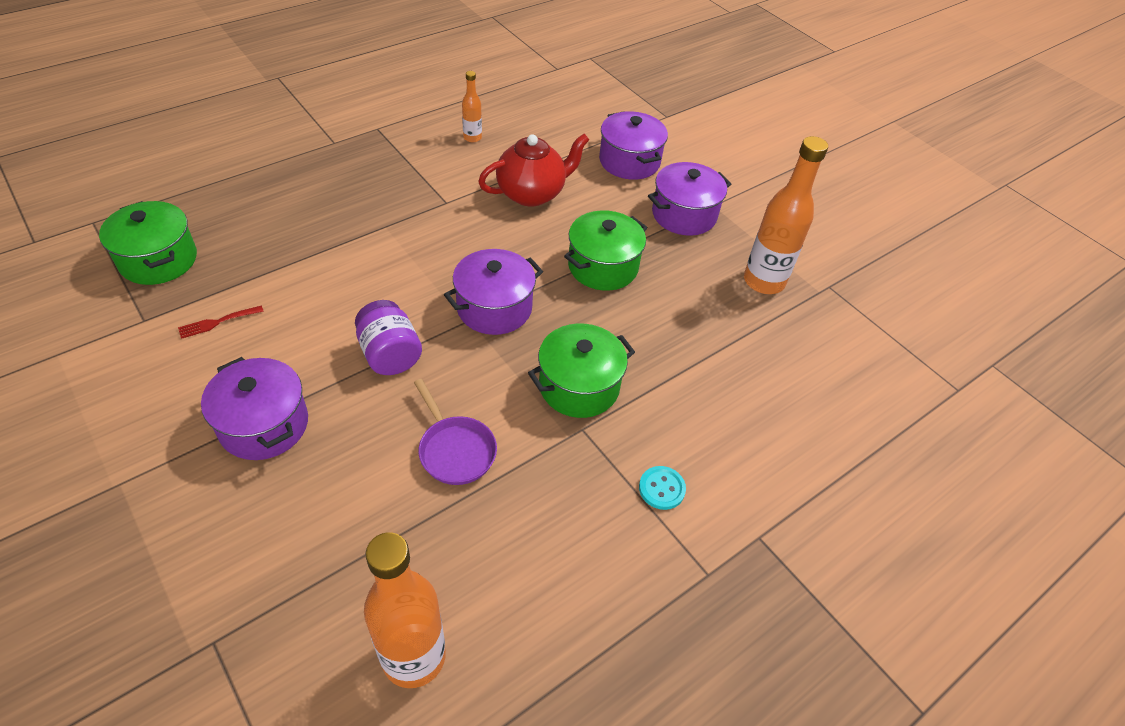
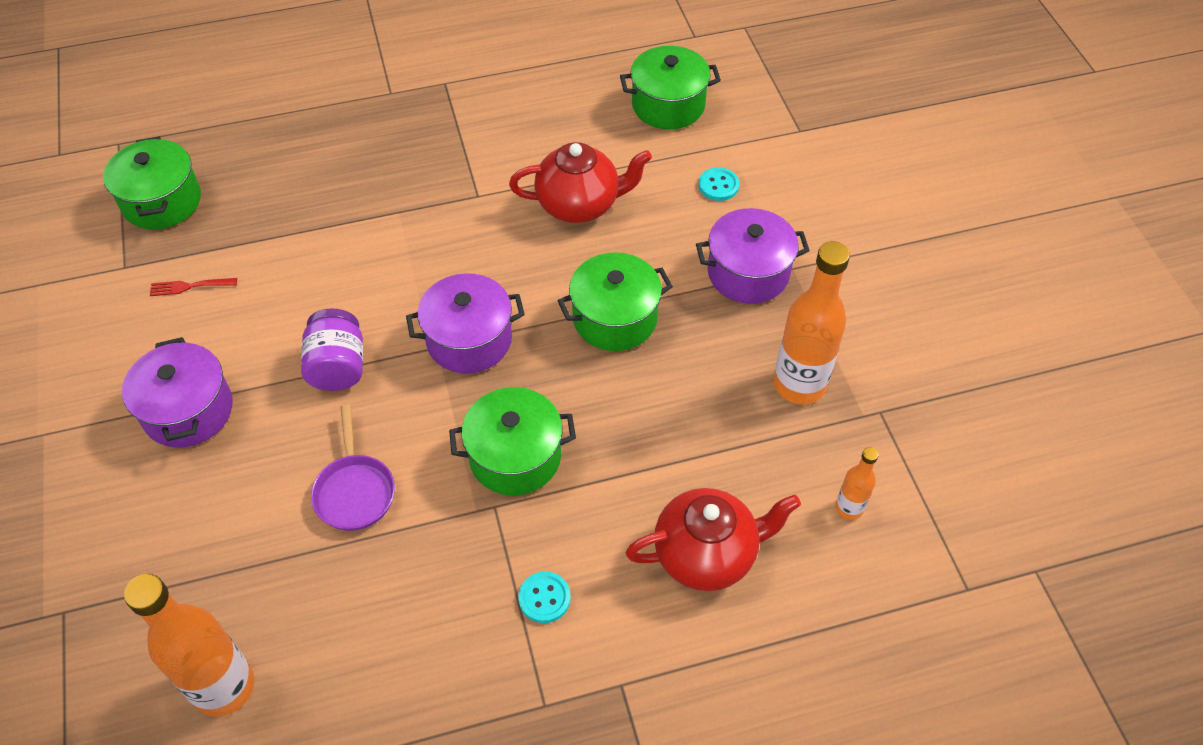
camera: 25 degrees right, 5 degrees up
orange bottle [462,71,482,143] -> orange bottle moved to [835,447,879,520]
purple pot [599,111,668,180] -> turquoise button [698,167,739,201]
none -> green pot [620,46,721,129]
none -> red teapot [626,488,801,591]

